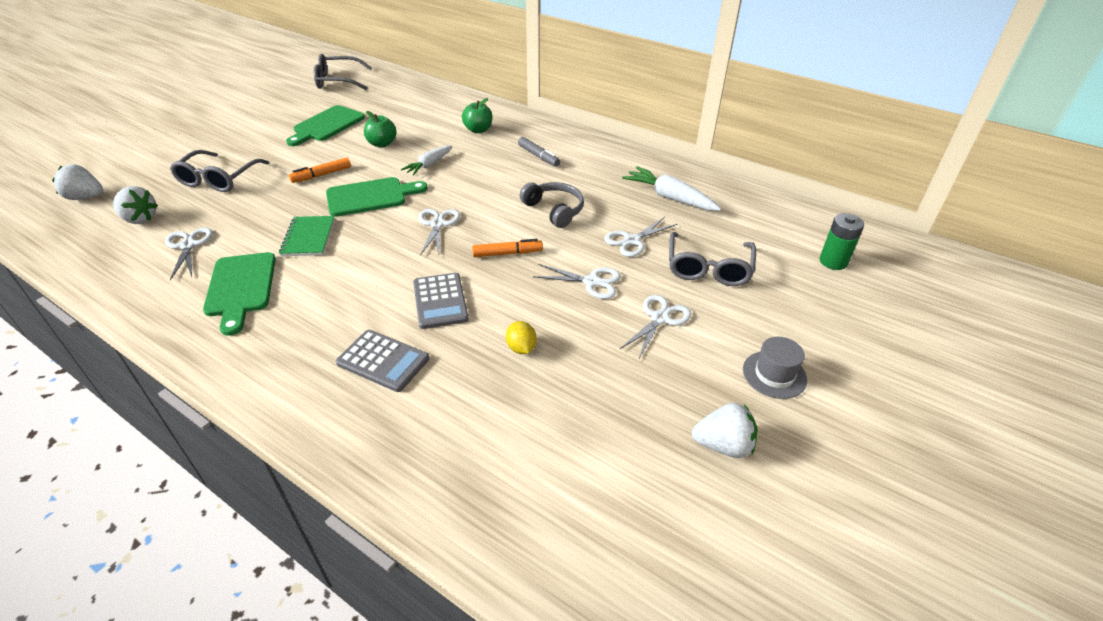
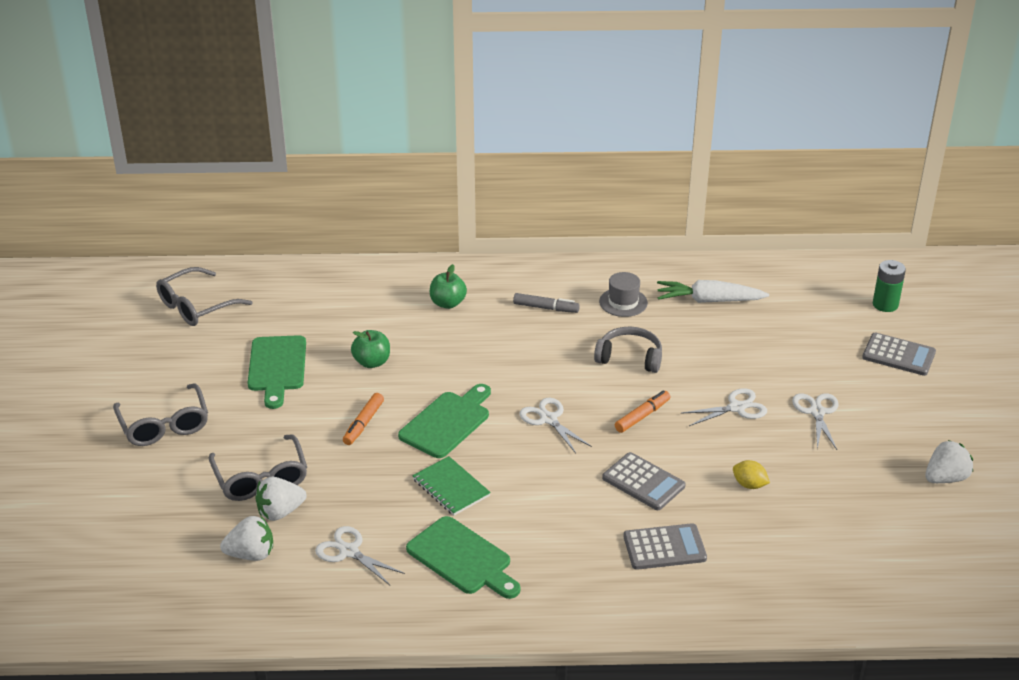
camera: 35 degrees left, 5 degrees down
white strawberry [52,164,103,200] -> white strawberry moved to [256,477,307,521]
white carrot [401,146,452,176] -> none
white scissors [604,217,677,257] -> none
grey glasses [669,232,756,286] -> grey glasses moved to [113,383,208,446]
grey hat [743,337,807,399] -> grey hat moved to [599,272,648,317]
none -> grey calculator [862,332,936,376]

